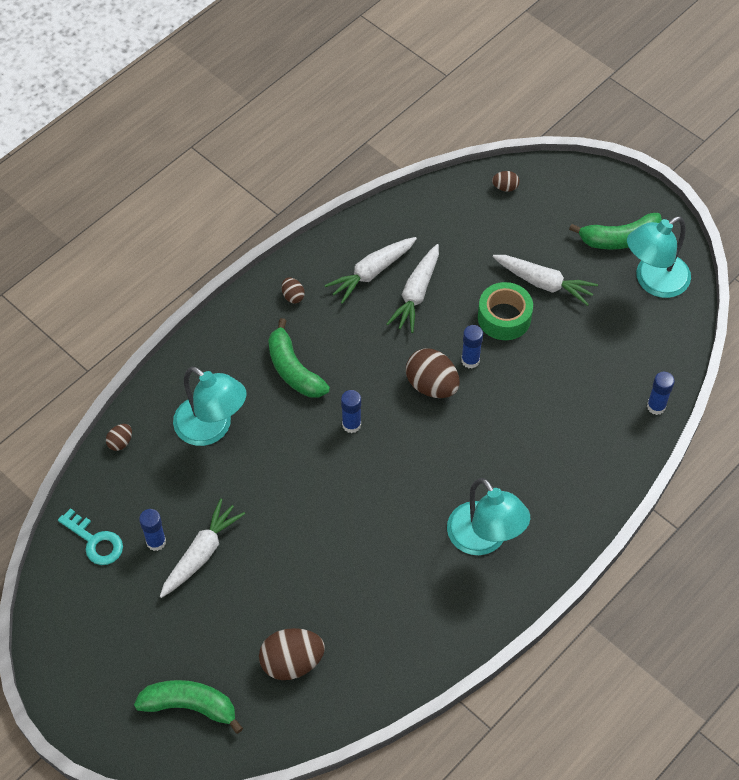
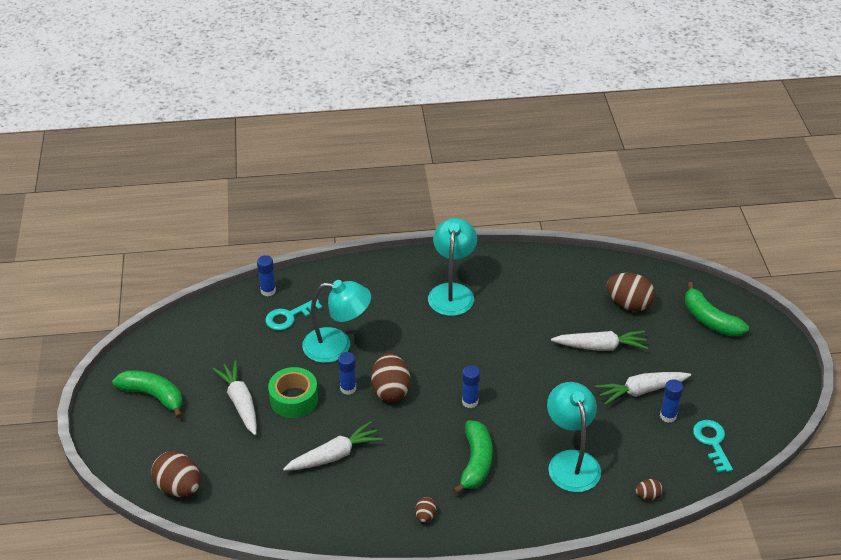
camera: 140 degrees left, 15 degrees down
white carrot [324,237,417,304] -> white carrot moved to [551,331,648,351]
brown egg [492,171,519,192] -> brown egg [151,451,201,497], size x2.03
turquoise lamp [627,216,691,298] -> turquoise lamp moved to [302,280,371,363]
none -> turquoise key [265,299,322,330]

